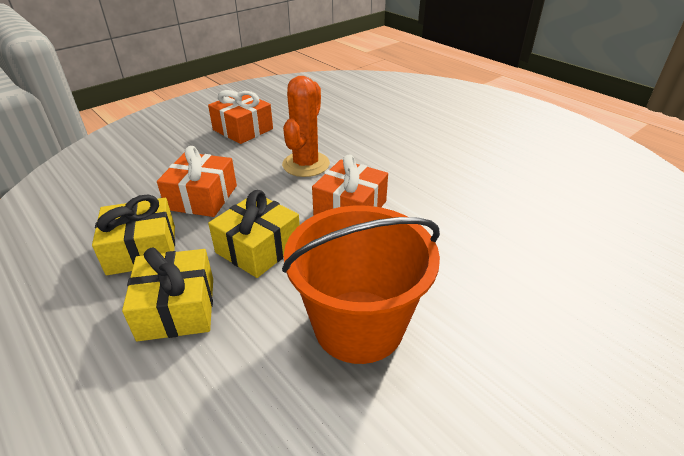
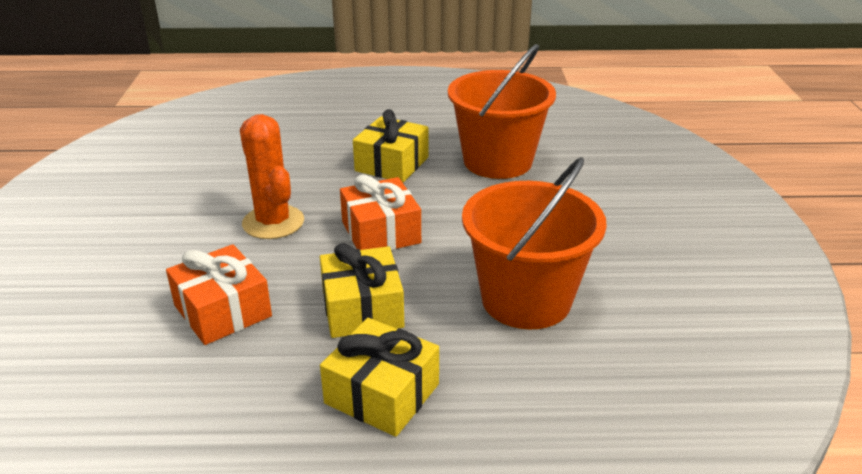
camera: 50 degrees left, 5 degrees down
yellow gift [92,195,175,275] -> yellow gift moved to [353,109,428,183]
orange gift [208,90,273,144] -> none
none -> orange bucket [448,44,556,179]

